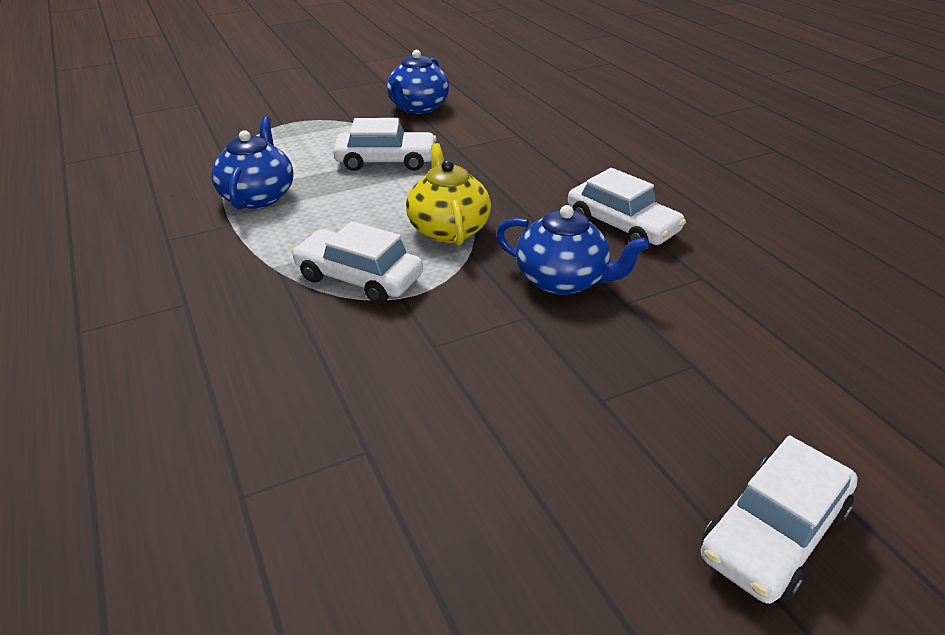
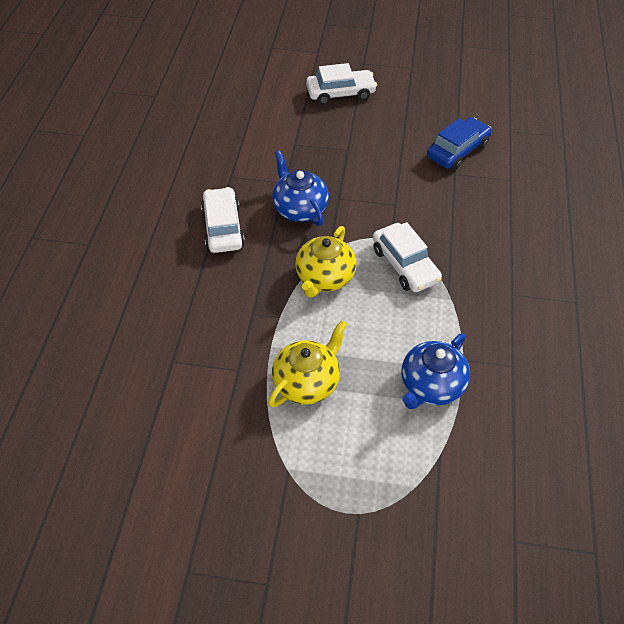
camera: 145 degrees left, 15 degrees up
white car [333,118,437,171] -> yellow teapot [268,320,347,407]
blue teapot [387,50,449,114] -> none
none -> blue car [427,117,492,170]

